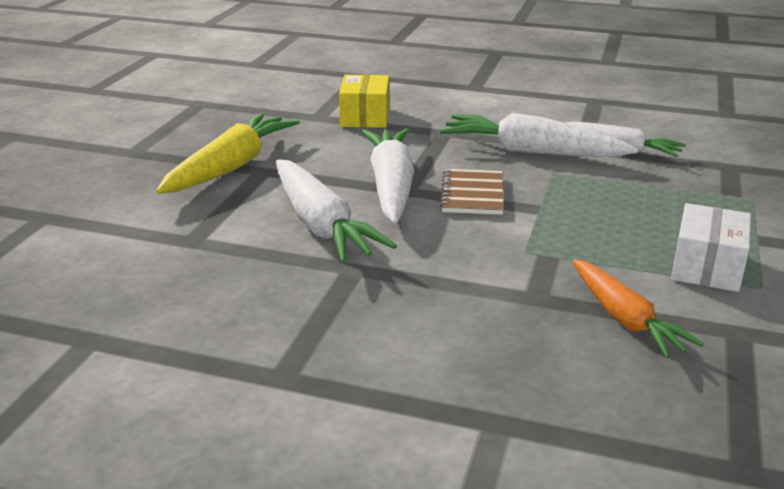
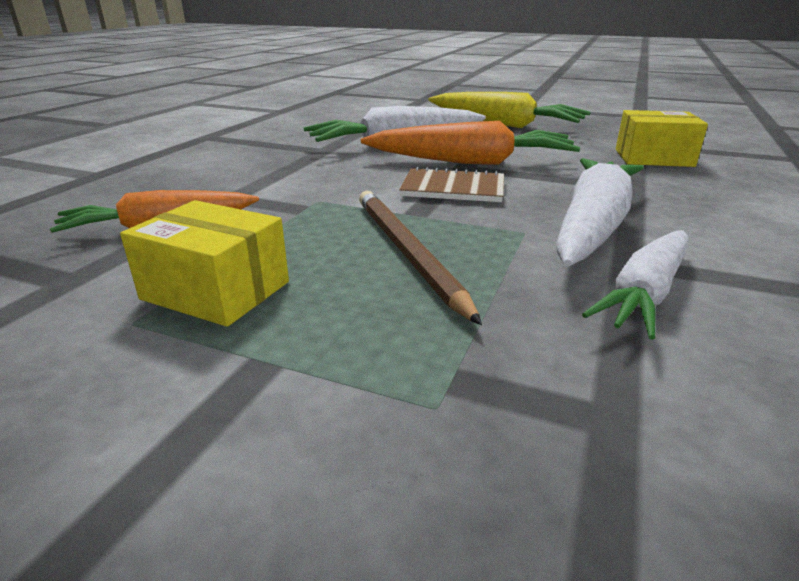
camera: 95 degrees right, 0 degrees up
white carrot [361,128,414,224] -> orange carrot [361,121,580,165]
white box [671,203,751,292] -> yellow box [120,200,289,327]
none -> brown pencil [359,190,482,325]

